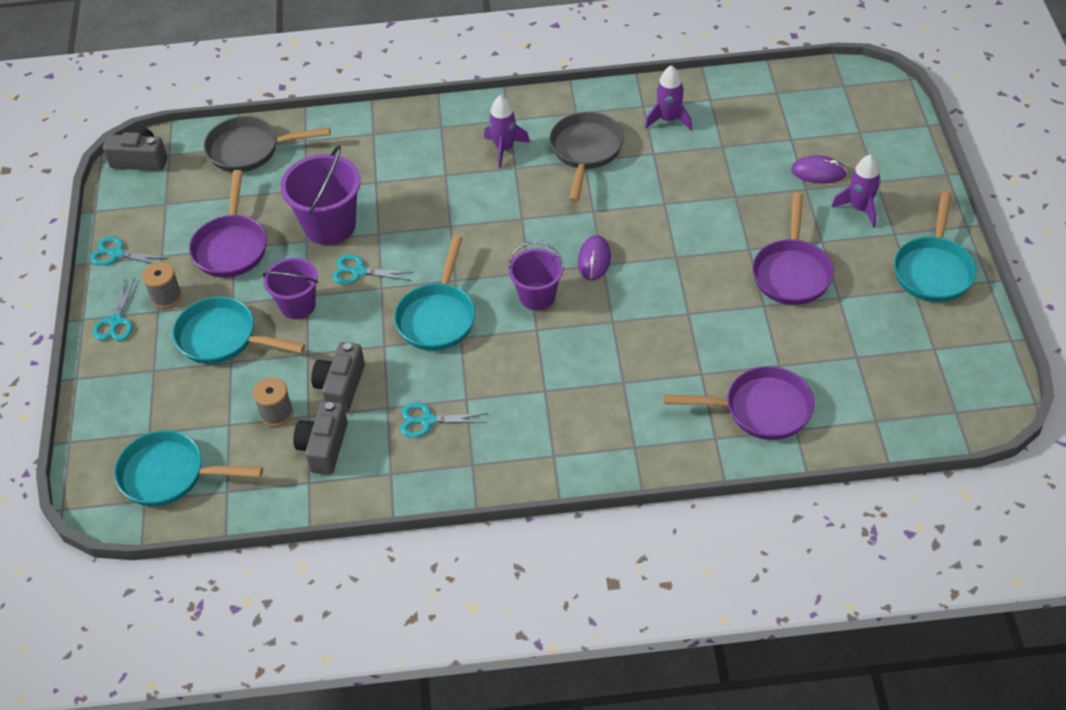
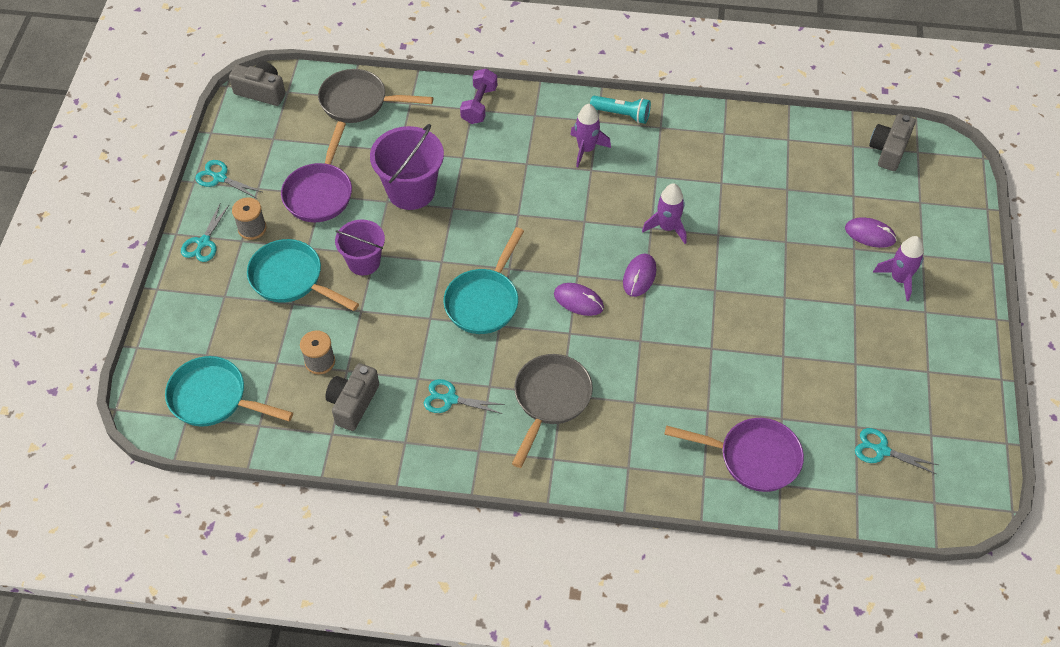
camera: 10 degrees right, 5 degrees up
grey camera [311,342,365,413] -> grey camera moved to [869,114,916,171]
turquoise scissors [332,254,414,284] -> turquoise scissors moved to [855,428,938,474]
purple bucket [508,241,564,310] -> purple mouse [554,283,604,316]
grey pan [550,112,624,202] -> grey pan moved to [512,354,593,468]
purple rocket [645,65,692,130] -> purple rocket moved to [642,183,687,244]
purple pan [752,192,834,305] -> none
turquoise pan [894,191,976,302] -> none
none -> purple dumbbell [460,68,497,124]
none -> turquoise flashlight [590,96,651,124]

